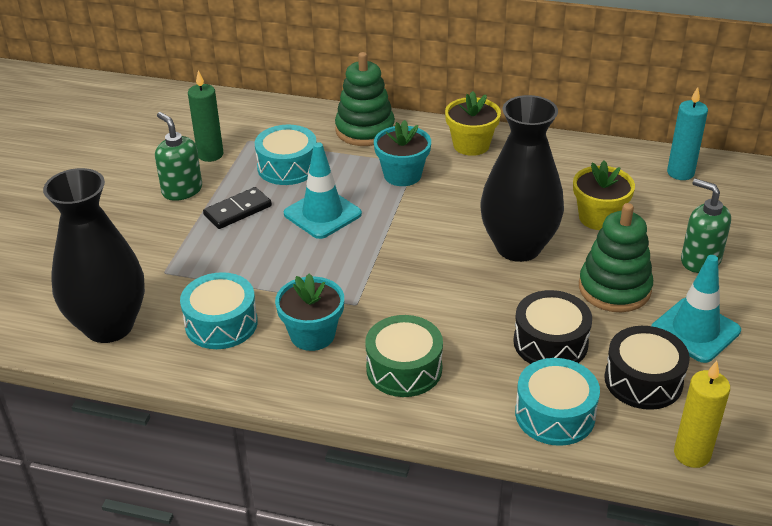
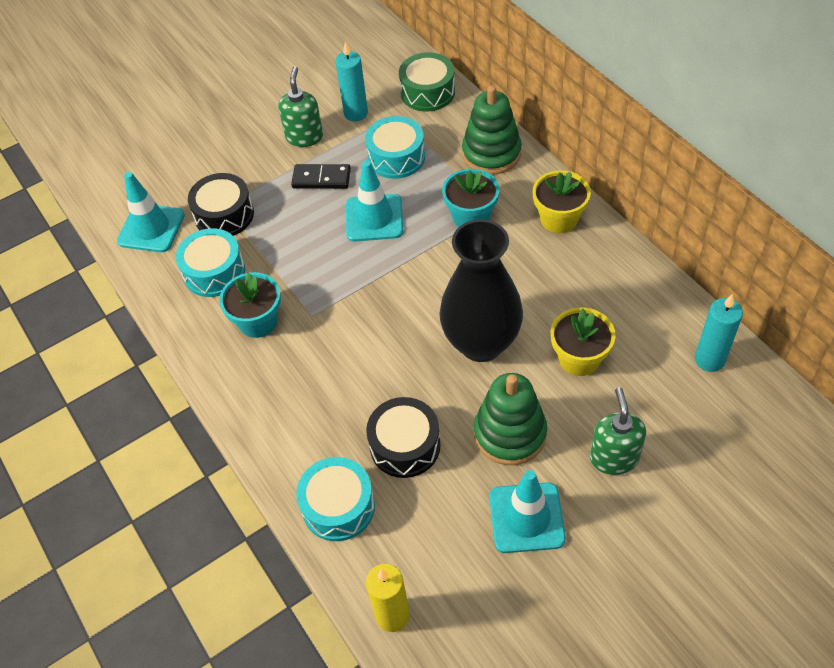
camera: 45 degrees right, 15 degrees up
black vase [43,168,145,343] -> turquoise traffic cone [117,172,185,252]
green candle [188,70,224,162] -> turquoise candle [335,42,368,121]
green drum [365,315,443,397] -> green drum moved to [399,52,455,111]
black drum [604,326,690,410] -> black drum moved to [188,173,254,236]

